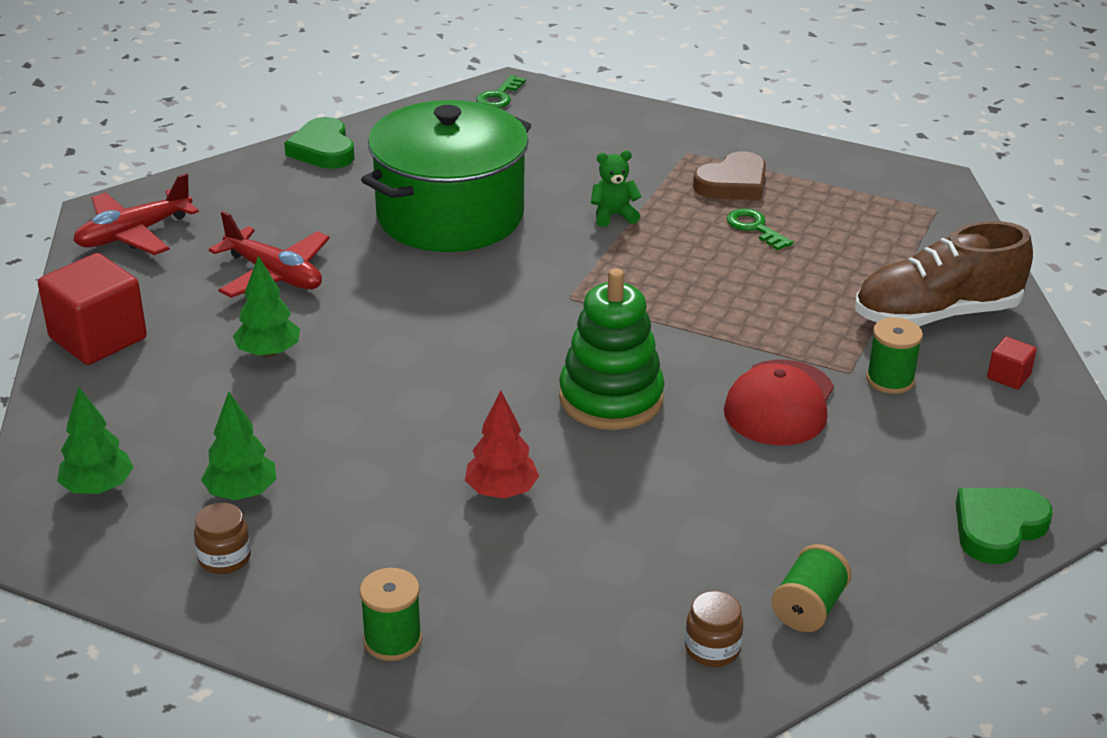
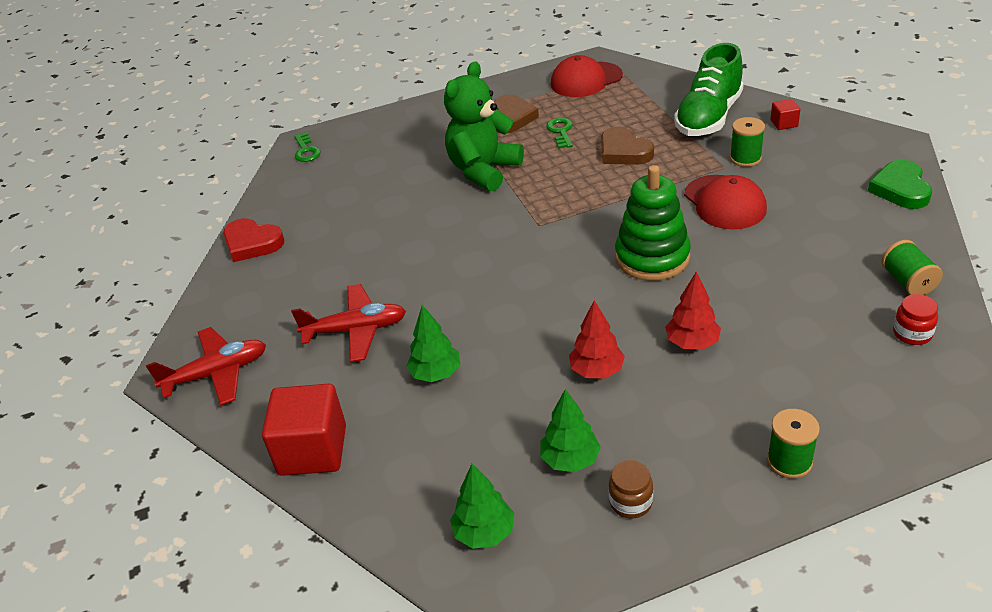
camera: 40 degrees left, 5 degrees up
red plane [73,173,199,255] -> red plane turned 120 degrees counterclockwise [146,327,266,406]
green heart [284,117,354,169] -> red heart [223,218,284,262]
green pot [361,100,532,252] -> none
green teddy bear [591,151,641,227] -> green teddy bear [444,61,524,191], size x2.17
brown jar [685,591,744,667] -> red jar [893,294,938,345]
green key [727,208,793,250] -> green key turned 75 degrees clockwise [546,118,573,148]
brown shoe [855,221,1033,326] -> green shoe [674,43,744,136]
none -> red cap [551,55,623,97]
none -> red tree [569,300,625,379]
none -> brown heart [601,127,654,165]

